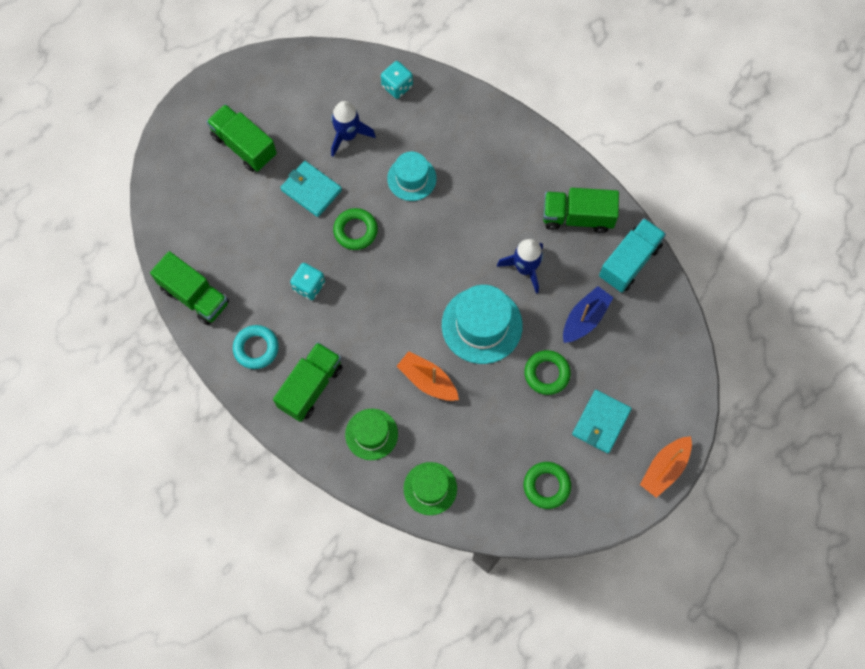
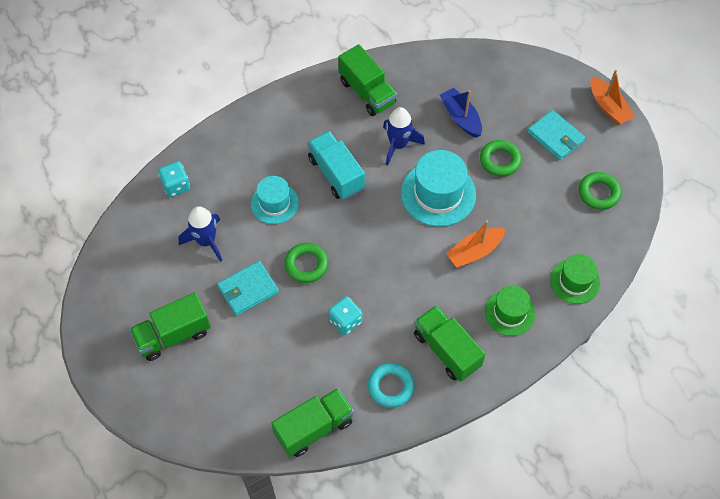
camera: 70 degrees left, 10 degrees down
green truck [543,188,619,233] -> green truck turned 60 degrees counterclockwise [338,44,397,116]
turquoise truck [599,218,666,293] -> turquoise truck moved to [308,131,365,200]

